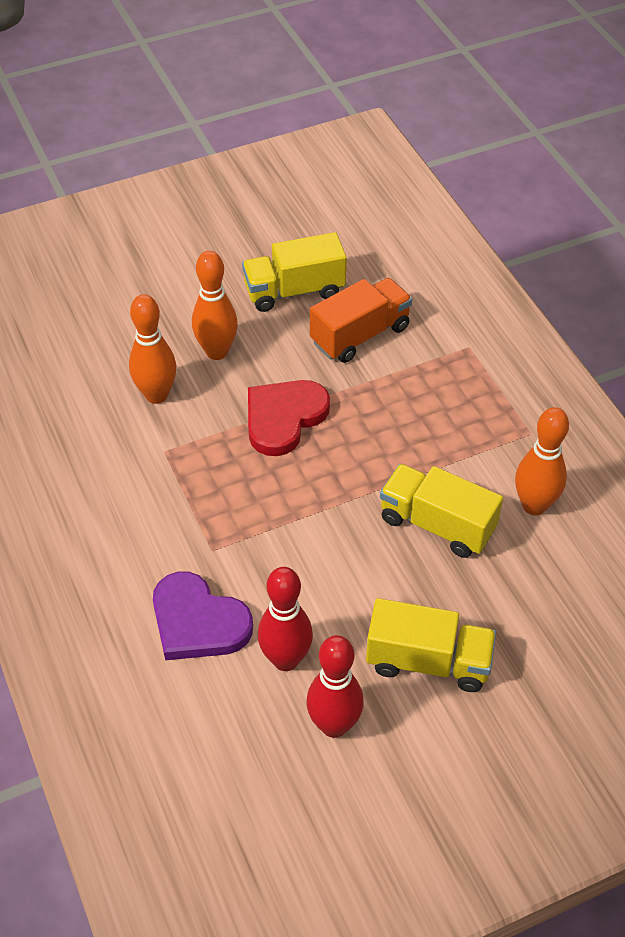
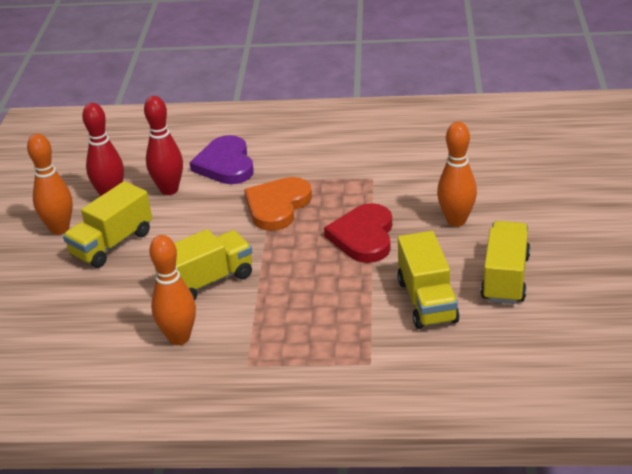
camera: 120 degrees right, 15 degrees down
orange bowling pin [129,294,177,404] -> orange bowling pin moved to [27,133,73,235]
purple heart [153,572,253,660] -> purple heart turned 75 degrees counterclockwise [189,135,254,184]
red heart [248,380,330,456] -> red heart turned 150 degrees counterclockwise [324,203,392,263]
orange truck [310,278,412,363] -> yellow truck [397,231,460,329]
none -> orange heart [244,177,312,231]

